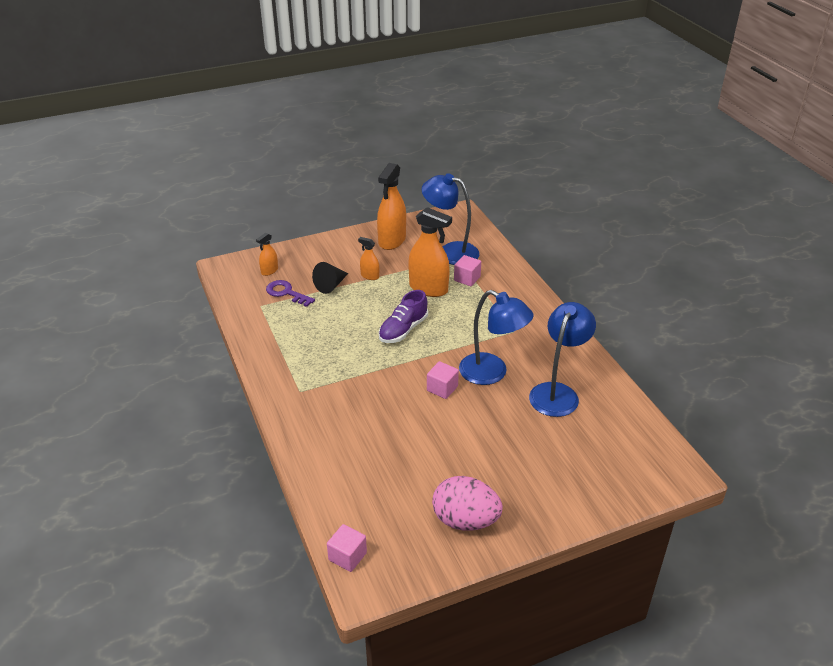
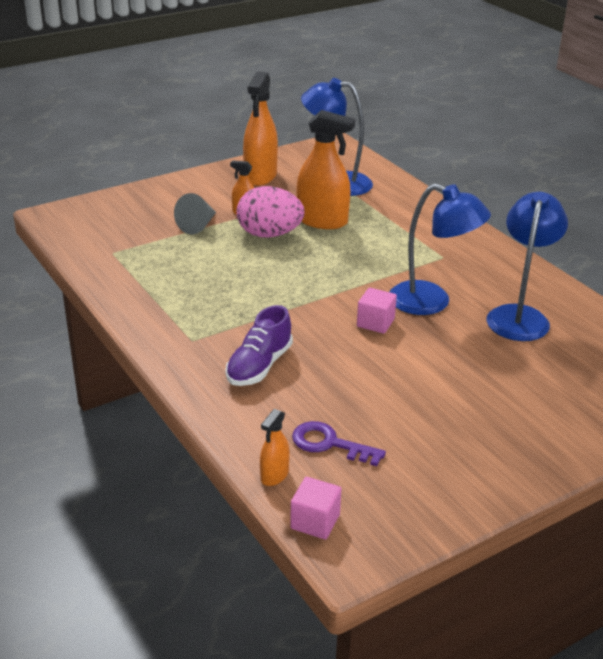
camera: 10 degrees left, 5 degrees down
orange spray bottle [256,233,278,276] -> orange spray bottle moved to [260,409,290,486]
purple key [266,280,315,307] -> purple key moved to [292,421,386,466]
black cone [312,262,348,294] -> grey cone [174,193,216,234]
purple shoe [379,290,428,343] -> purple shoe moved to [226,305,293,386]
pink egg [432,476,503,531] -> pink egg moved to [237,186,304,238]
pink cube [454,255,481,286] -> none

